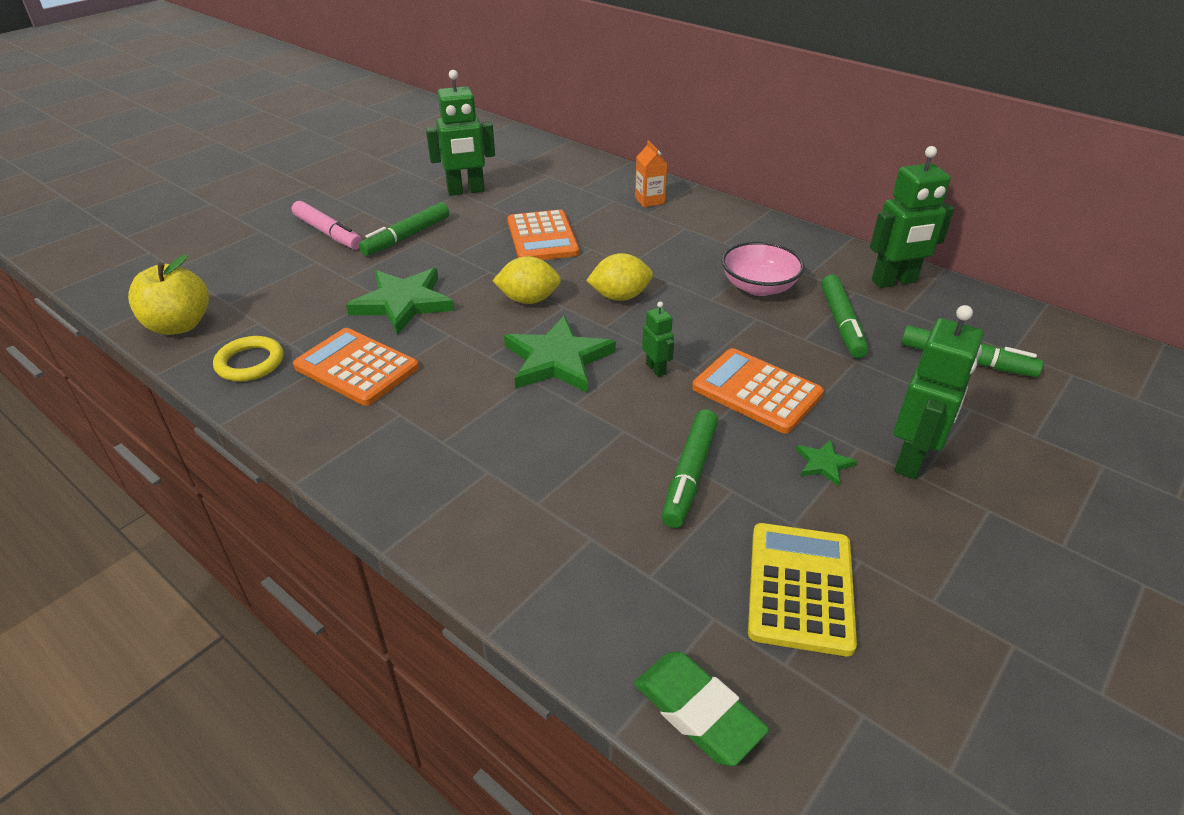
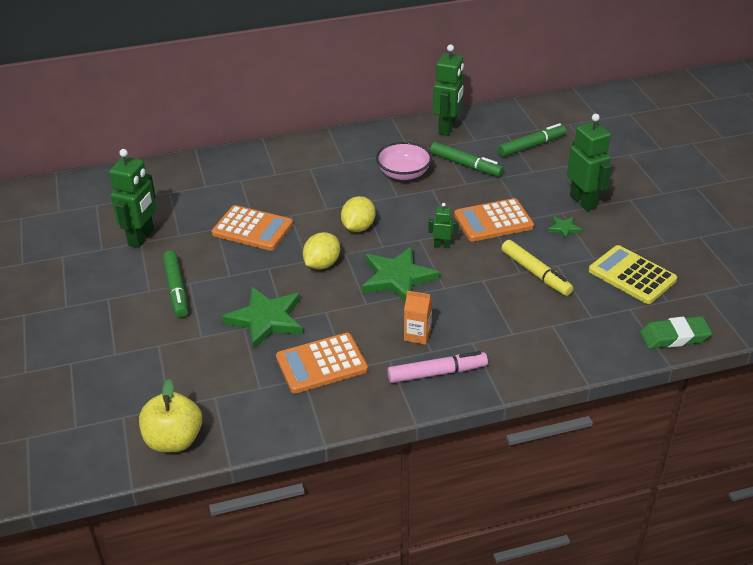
camera: 55 degrees left, 0 degrees up
yellow ring [213,336,284,382] -> none
pink marker [292,201,363,249] -> pink marker moved to [388,351,488,383]
orange carton [635,141,668,207] -> orange carton moved to [404,290,432,345]
green marker [662,409,718,528] -> yellow marker [501,240,573,296]

